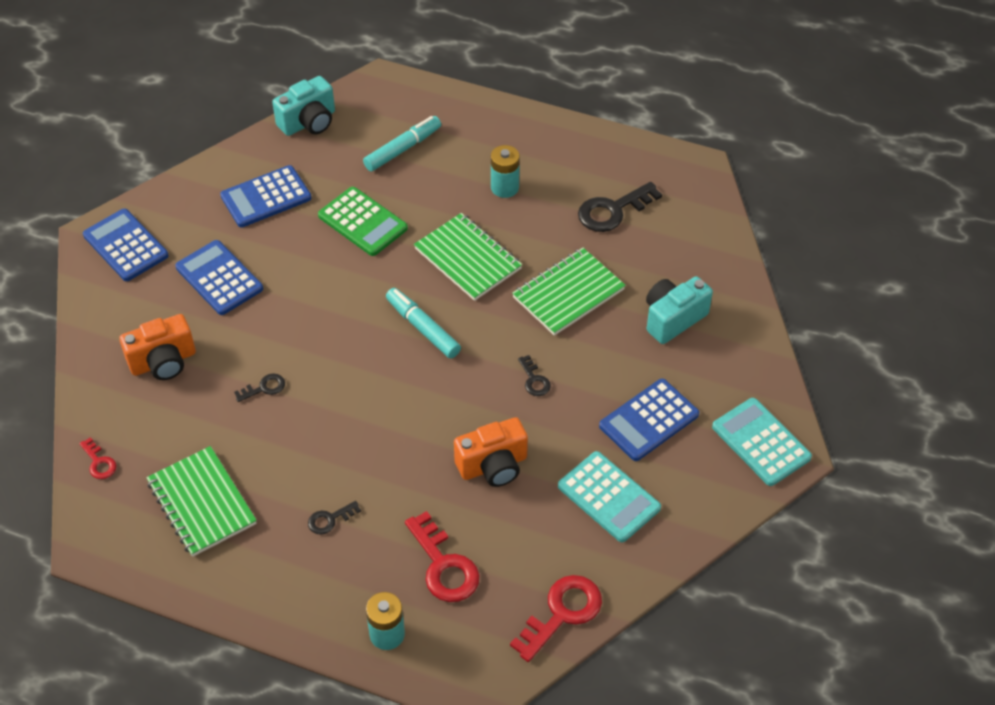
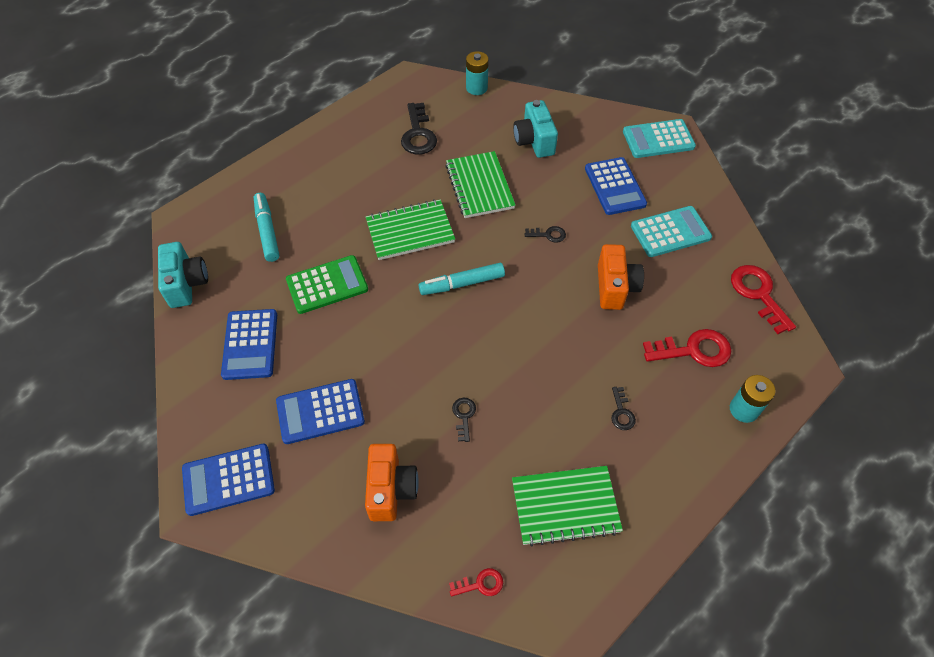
camera: 65 degrees left, 5 degrees up
turquoise battery [491,145,520,198] -> turquoise battery moved to [466,51,489,95]

